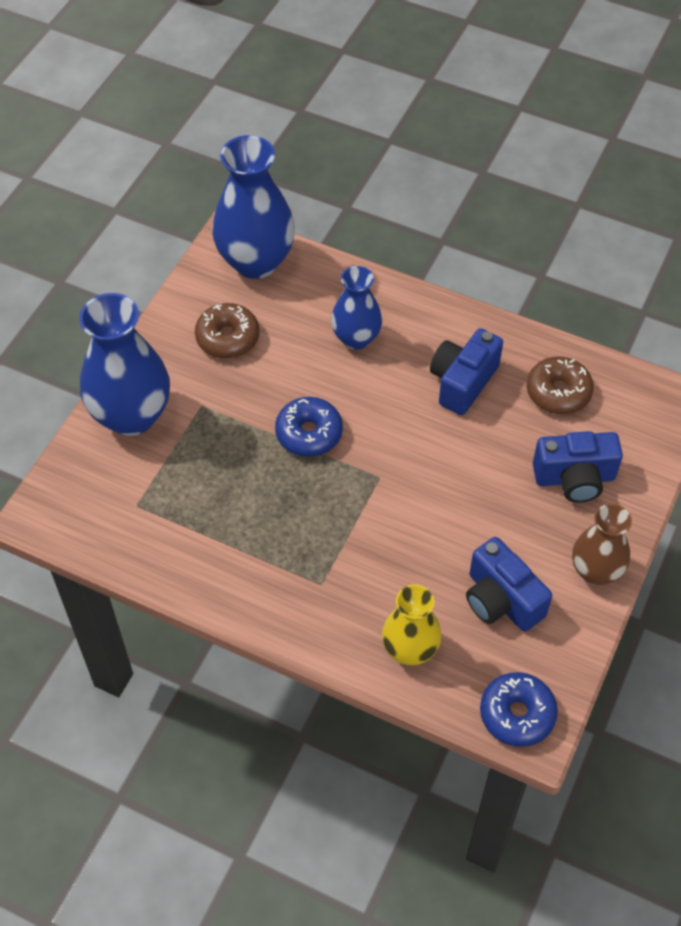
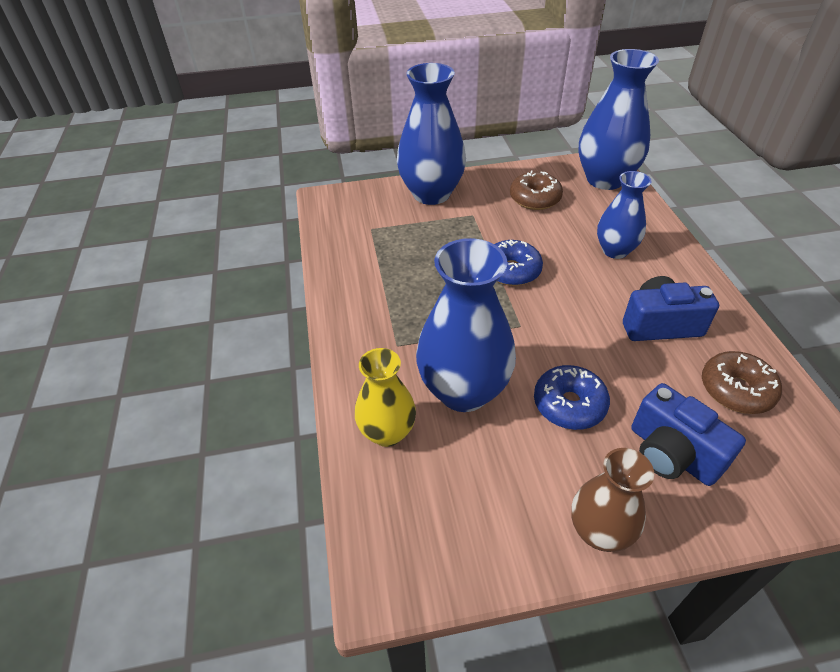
camera: 55 degrees right, 10 degrees down
blue camera [466,537,552,632] -> none
blue donut [480,672,558,747] -> blue donut moved to [534,365,610,430]
none -> blue vase [416,238,516,412]

